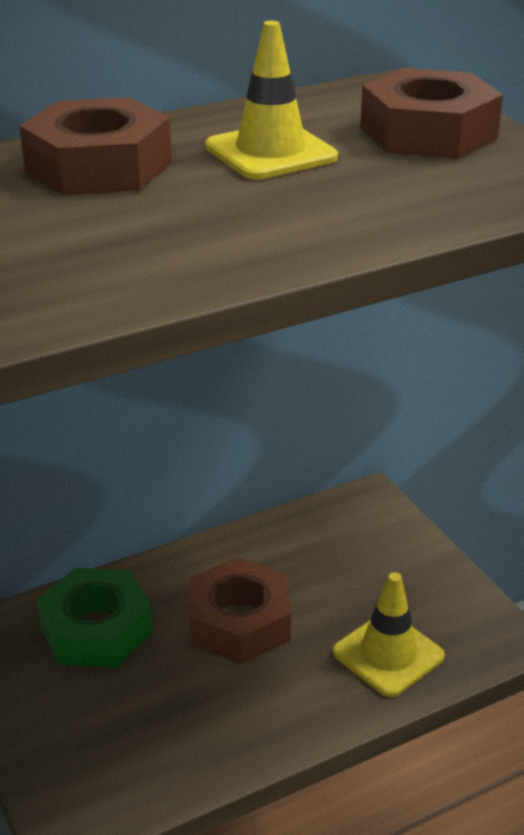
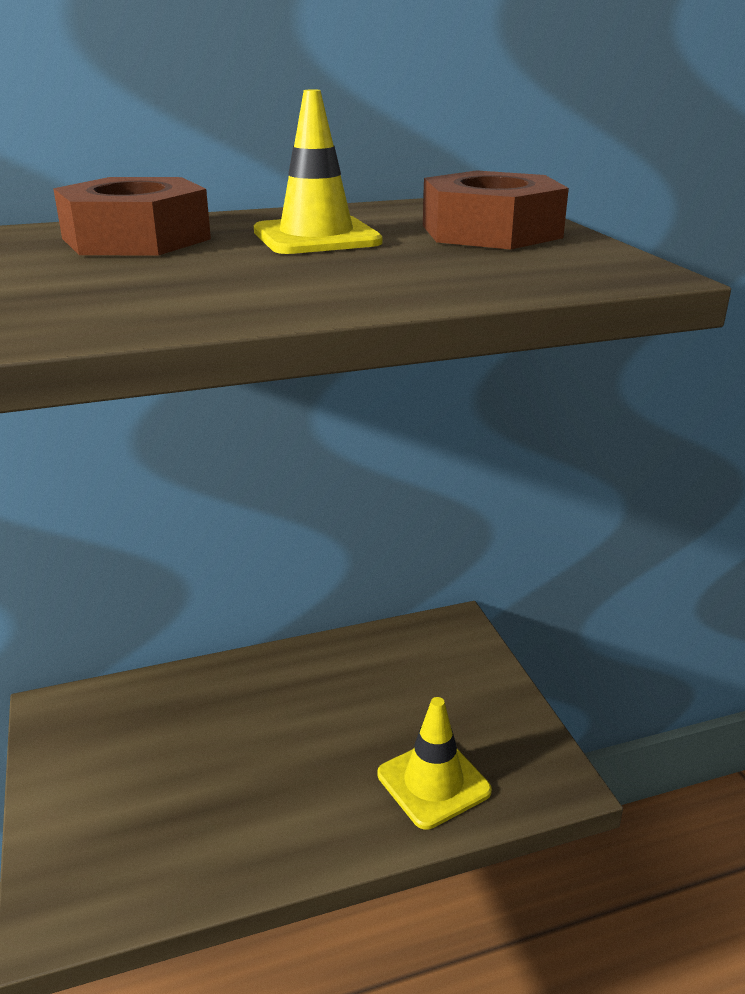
camera: 10 degrees right, 5 degrees down
green nut [37,568,153,668] -> none
brown nut [189,557,291,664] -> none

